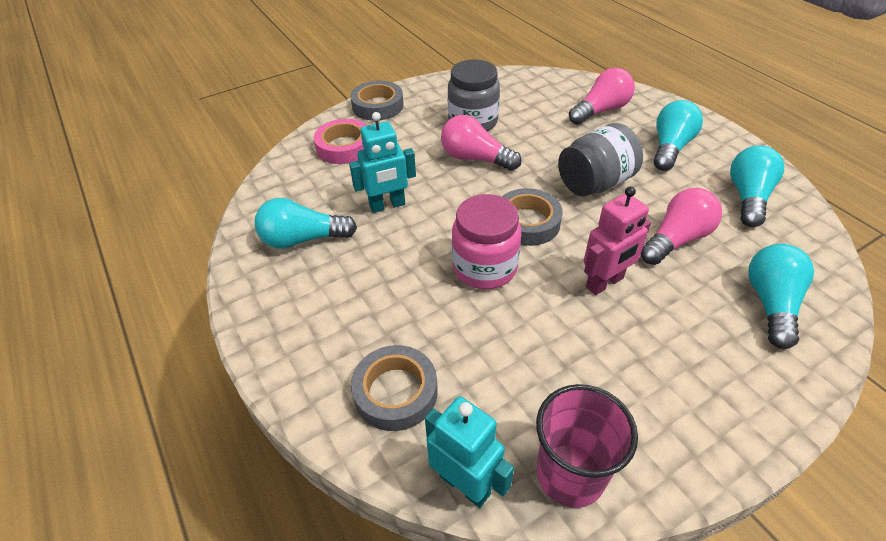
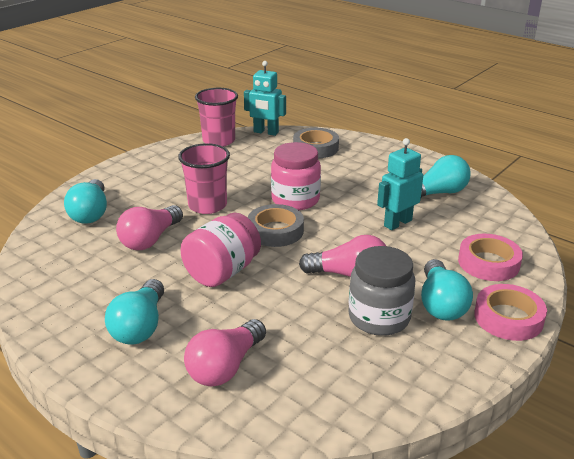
camera: 160 degrees right, 15 degrees down
grey tape [350,81,404,121] -> pink tape [474,284,547,341]
grey jar [558,123,643,196] -> pink jar [181,213,261,287]
pink robot [584,187,651,295] -> pink cup [178,143,230,214]
turquoise light bulb [730,145,784,227] -> turquoise light bulb moved to [421,259,473,321]

